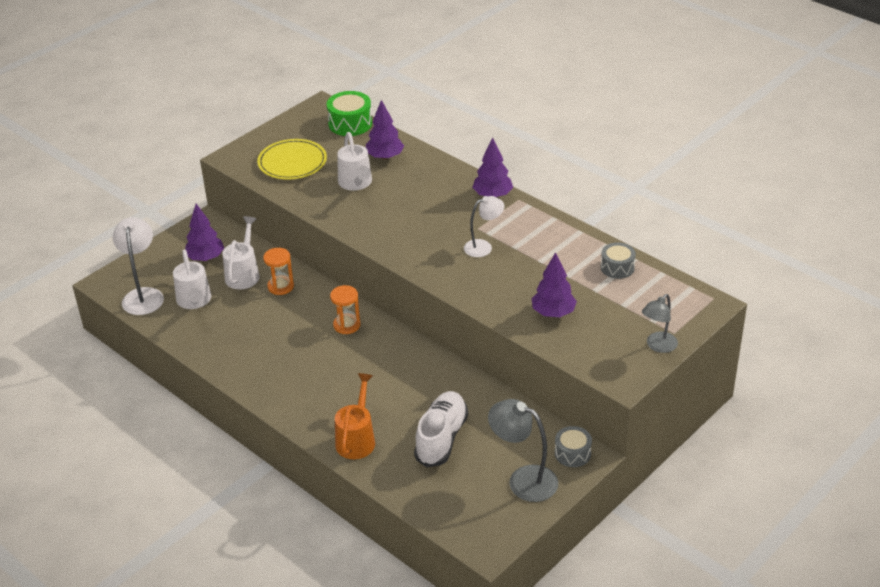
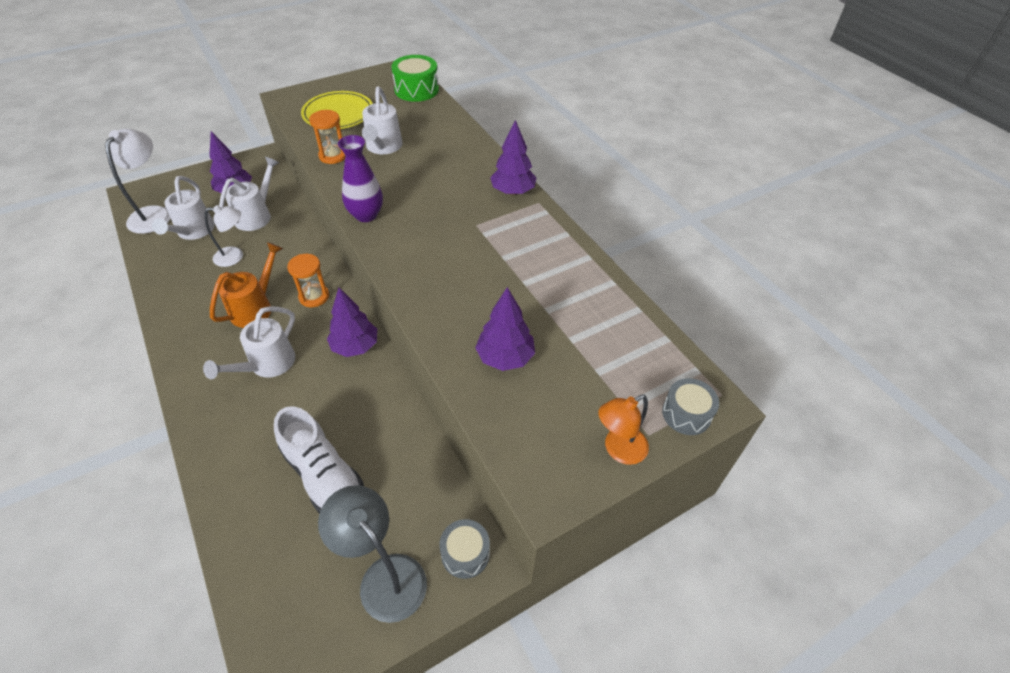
camera: 15 degrees right, 10 degrees up
orange hourglass [263,248,294,295] -> orange hourglass moved to [309,110,345,164]
orange watering can [335,373,375,459] -> orange watering can moved to [210,242,283,328]
purple tree [366,100,404,160] -> purple tree moved to [327,287,377,357]
white shoe [414,391,468,467] -> white shoe turned 105 degrees clockwise [274,406,364,513]
white lamp [464,196,504,257] -> white lamp moved to [204,205,243,267]
grey drum [601,242,636,279] -> grey drum moved to [662,378,719,435]
grey lamp [642,294,678,353] -> orange lamp [598,395,649,465]
none -> white watering can [203,306,295,379]
none -> purple vase [338,135,383,222]

